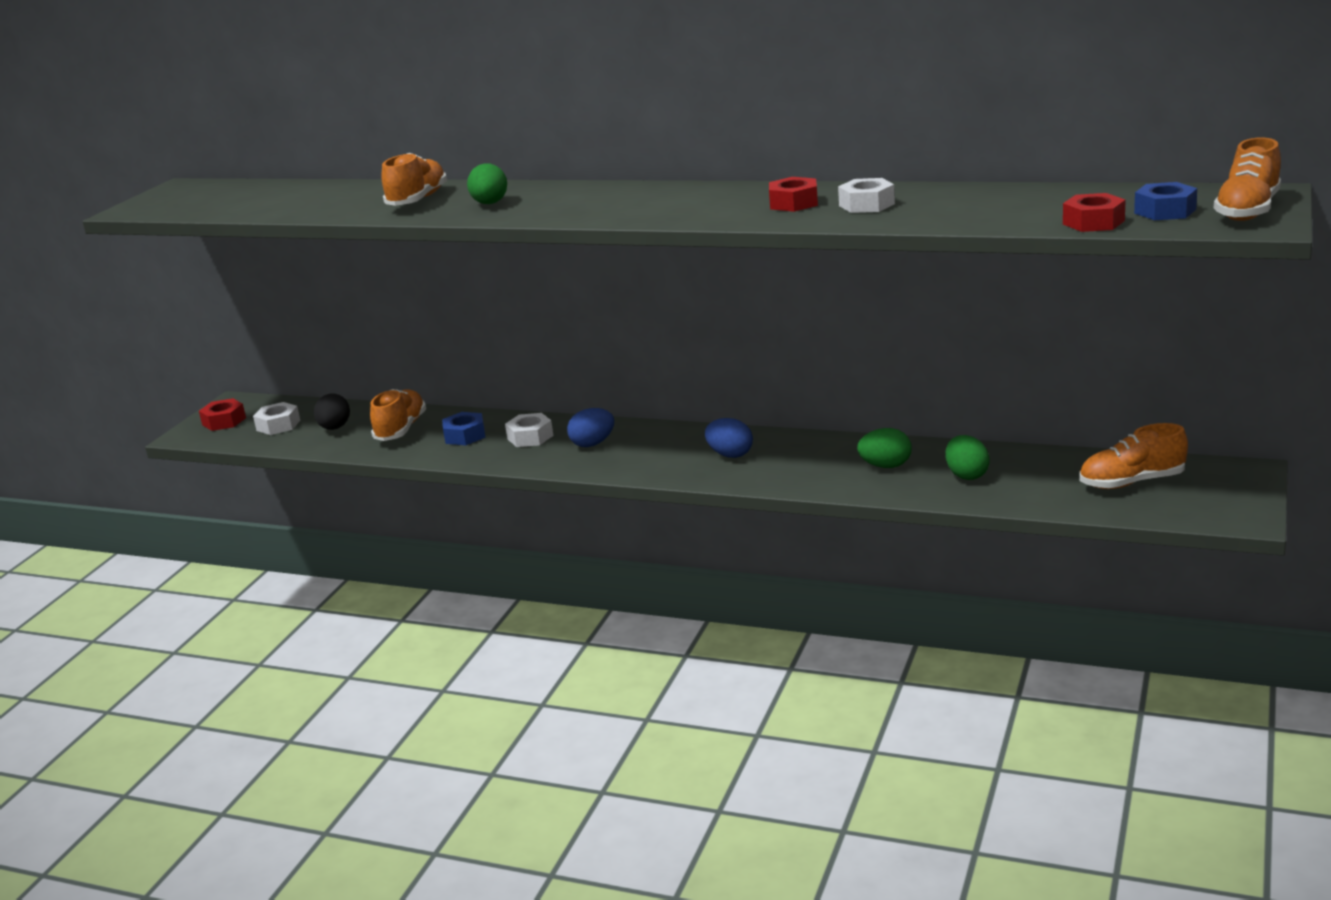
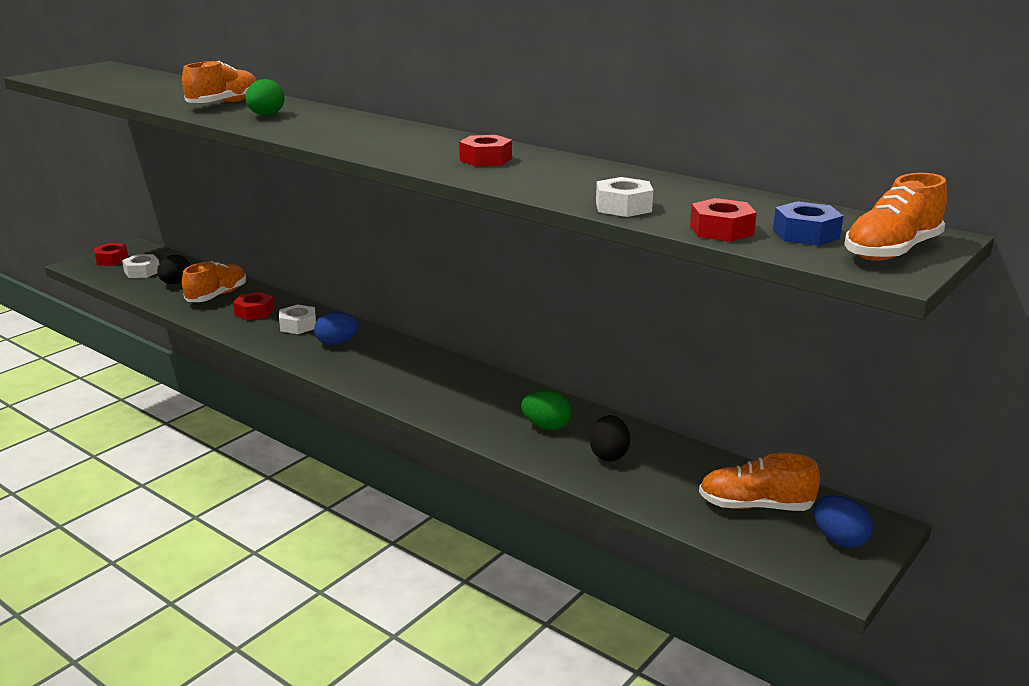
camera: 15 degrees right, 0 degrees up
blue nut [442,412,486,445] -> red nut [233,292,274,320]
blue egg [705,418,753,458] -> blue egg moved to [814,495,873,548]
white nut [838,178,895,213] -> white nut moved to [596,177,653,217]
green egg [945,435,990,480] -> black egg [589,415,630,461]

